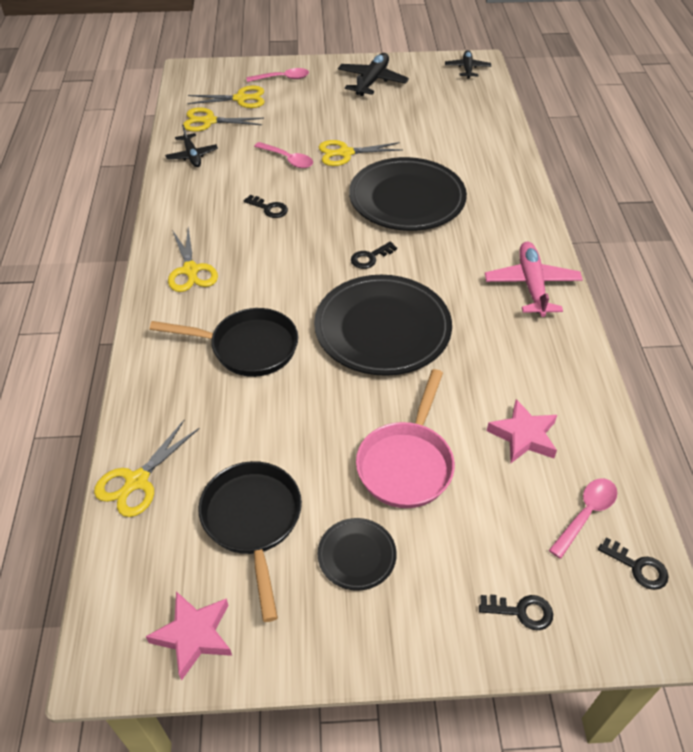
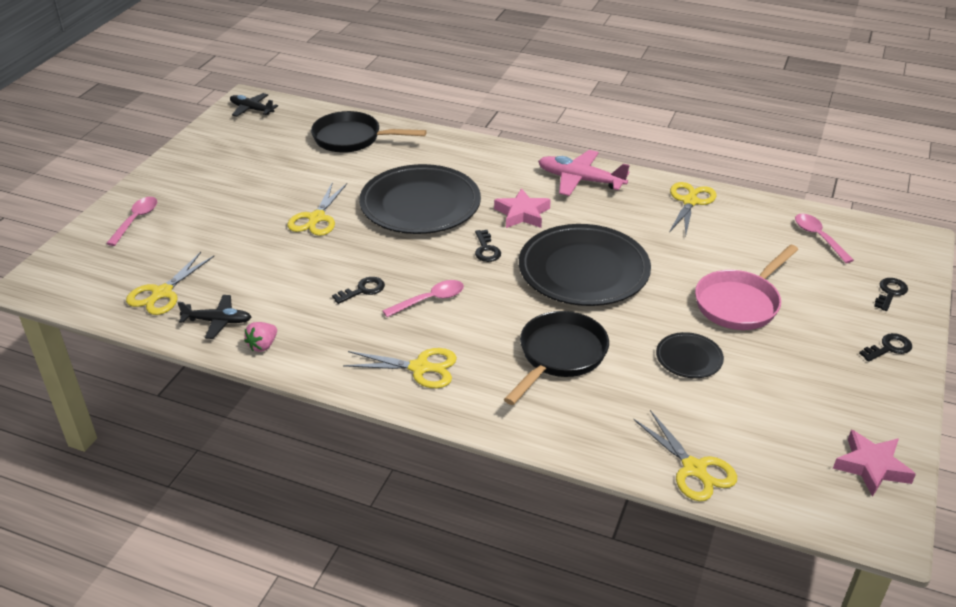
camera: 65 degrees left, 10 degrees down
yellow scissors [187,86,265,108] -> yellow scissors moved to [669,182,717,236]
black pan [199,461,302,622] -> black pan moved to [311,111,427,153]
pink spoon [254,142,313,168] -> pink spoon moved to [383,280,464,317]
black plate [317,518,397,591] -> black plate moved to [656,332,724,378]
black plane [338,53,409,96] -> none
pink pan [356,369,455,508] -> pink pan turned 90 degrees clockwise [695,244,798,330]
pink star [487,399,557,463] -> pink star moved to [494,188,551,228]
black key [598,537,669,590] -> black key moved to [859,333,912,362]
none -> pink strawberry [244,322,277,352]

